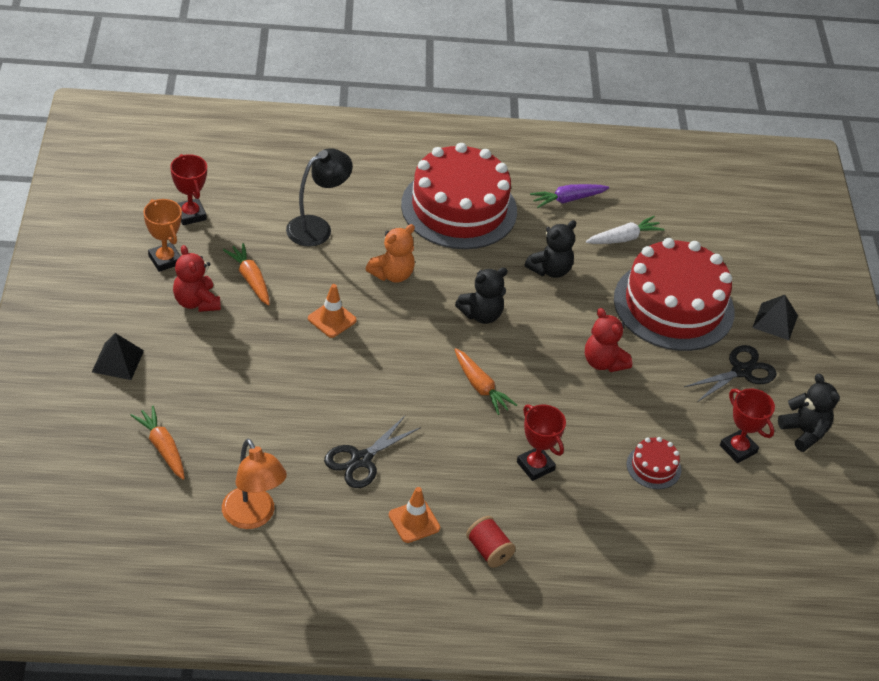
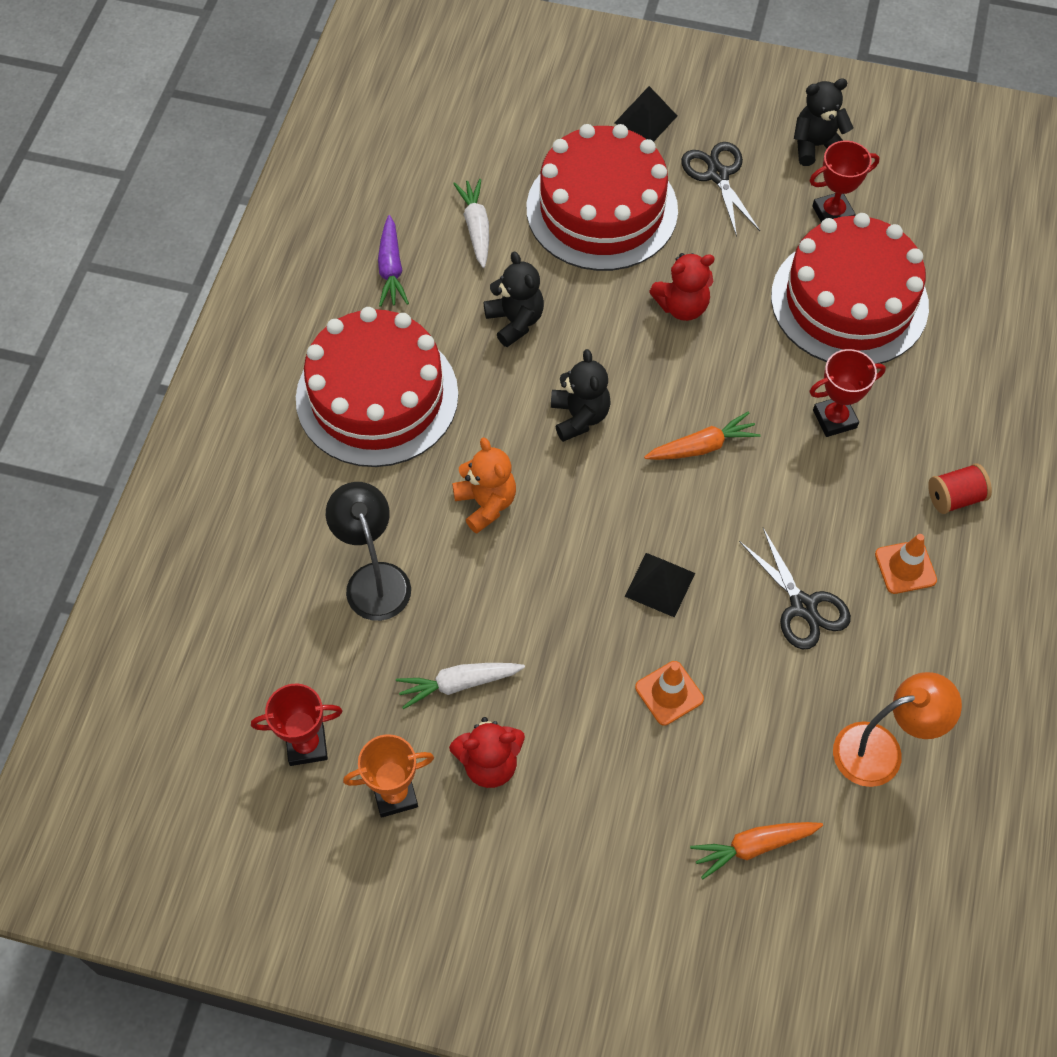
camera: 70 degrees left, 15 degrees up
black pyramid [92,333,144,380] -> black pyramid moved to [625,553,695,618]
orange carrot [223,243,270,306] -> white carrot [396,663,525,709]
orange traffic cone [308,284,357,338] -> orange traffic cone moved to [635,661,704,726]
red cake [627,437,681,489] -> red cake [771,213,929,364], size x2.42

